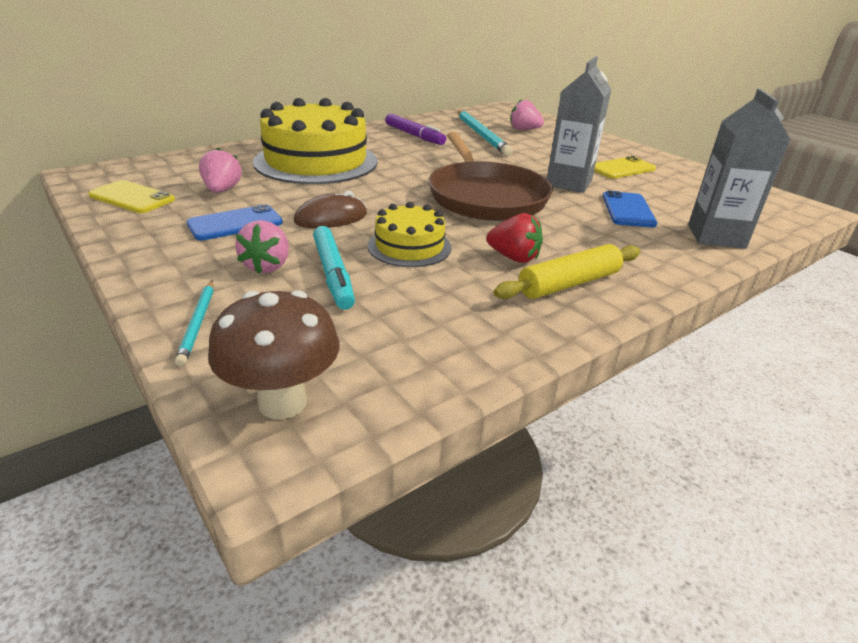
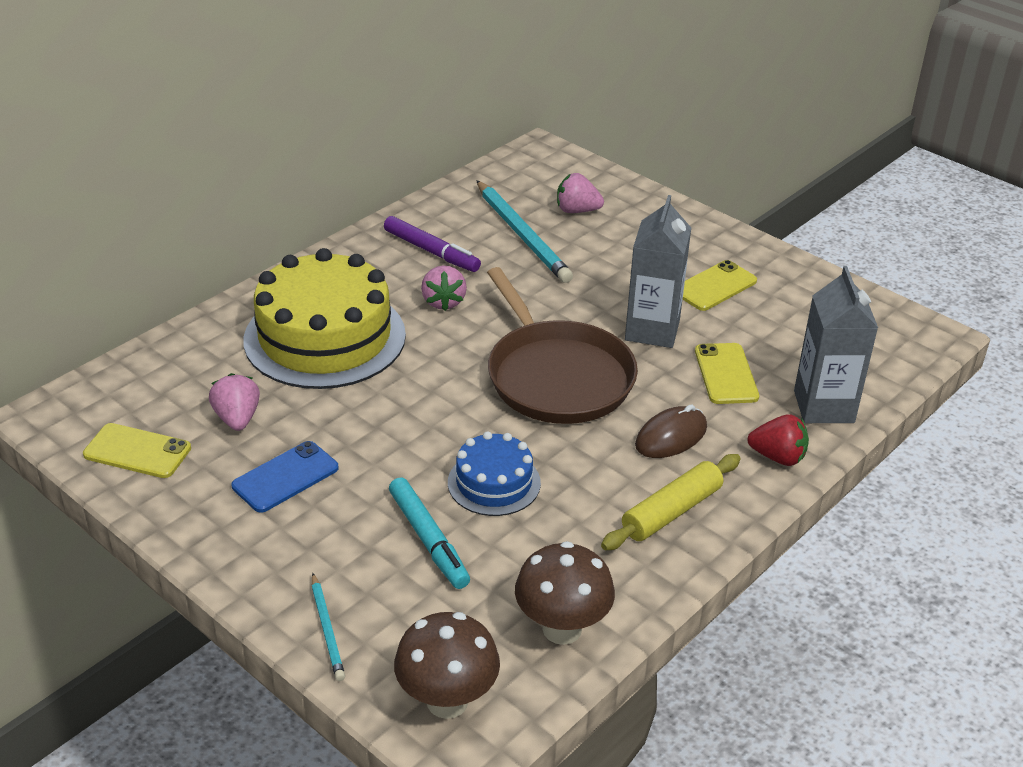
camera: 10 degrees left, 5 degrees up
pink strawberry [235,220,289,274] -> pink strawberry moved to [421,265,467,311]
brown mouse [294,191,367,228] -> brown mouse moved to [635,404,707,458]
yellow cake [368,202,452,267] -> blue cake [448,431,541,516]
red strawberry [486,213,543,263] -> red strawberry moved to [748,414,809,466]
blue phone [602,191,657,227] -> yellow phone [695,343,759,404]
none -> brown mushroom [515,541,615,645]

